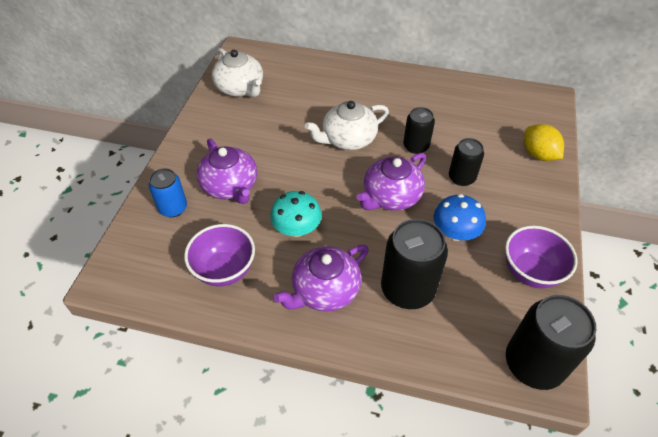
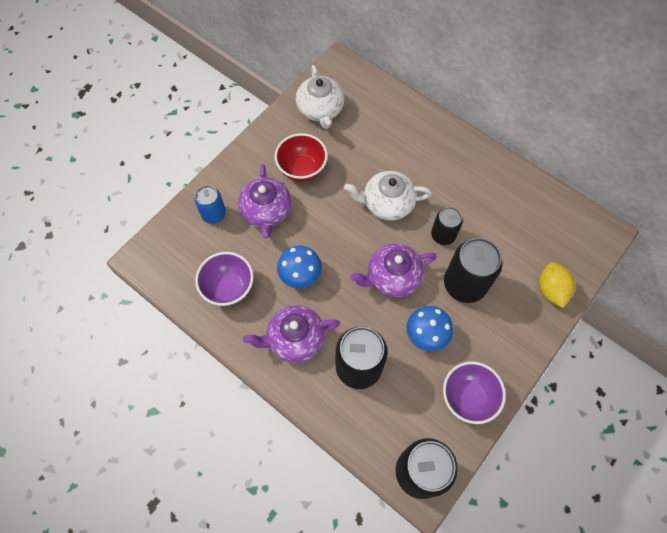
camera: 25 degrees right, 15 degrees up
turquoise mushroom [270,191,322,237] -> blue mushroom [277,246,322,288]
black can [449,138,484,186] -> black can [444,238,502,303], size x1.68
none -> red bowl [275,133,328,182]

